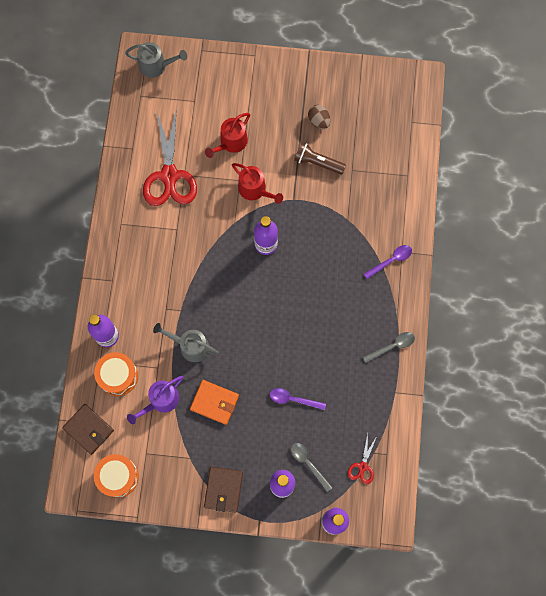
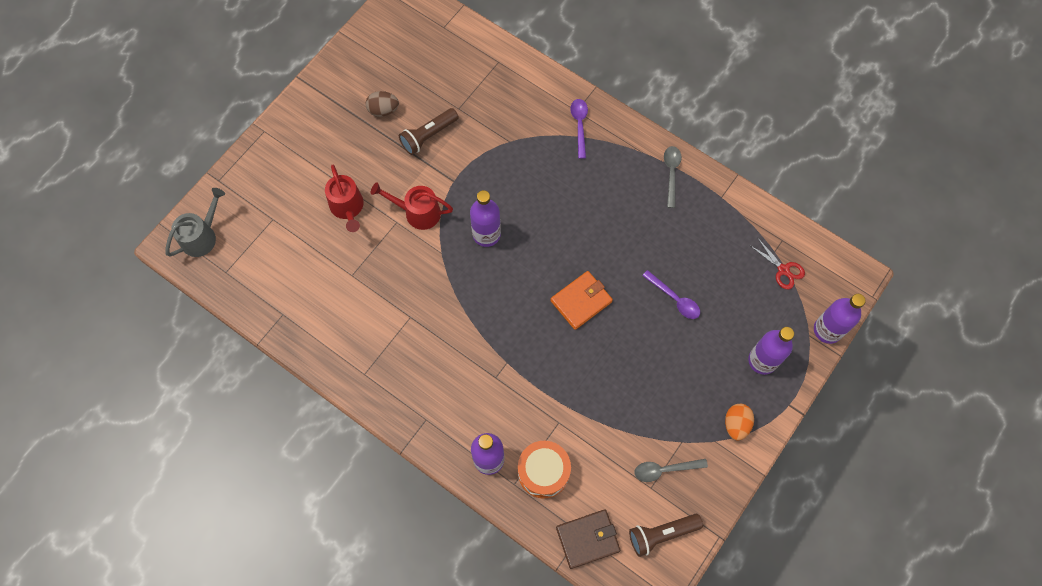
camera: 60 degrees left, 5 degrees down
orange drum [94,454,139,498] -> brown flashlight [629,514,703,557]
purple watering can [127,376,183,424] -> none
red scissors [143,109,197,206] -> none
grey watering can [153,323,219,362] -> none
orange wallet [190,380,239,425] -> orange wallet moved to [550,271,613,330]
brown wallet [204,467,243,513] -> orange egg [725,404,754,440]
red watering can [232,163,283,204] -> red watering can turned 150 degrees counterclockwise [371,182,453,230]
purple spoon [270,388,326,410] -> purple spoon turned 90 degrees counterclockwise [642,270,700,319]
grey spoon [291,443,333,492] -> grey spoon moved to [634,459,708,482]

